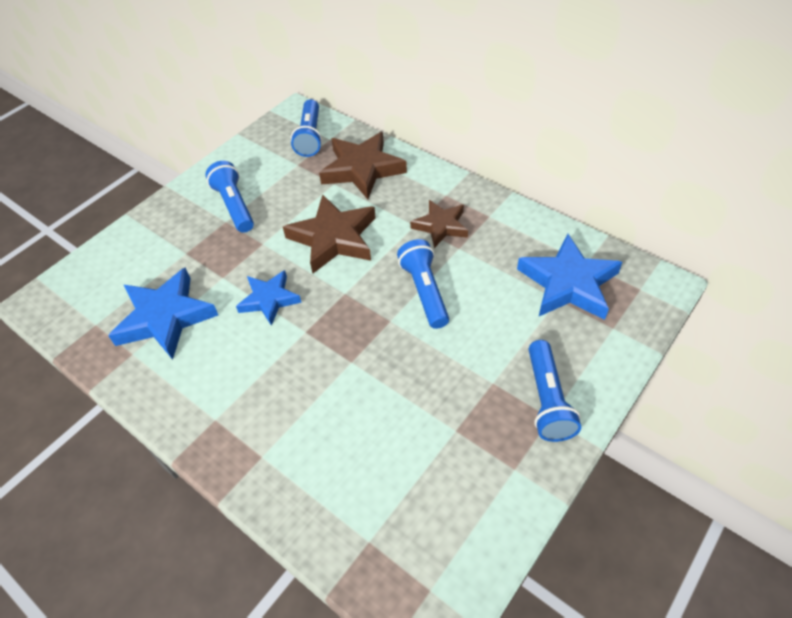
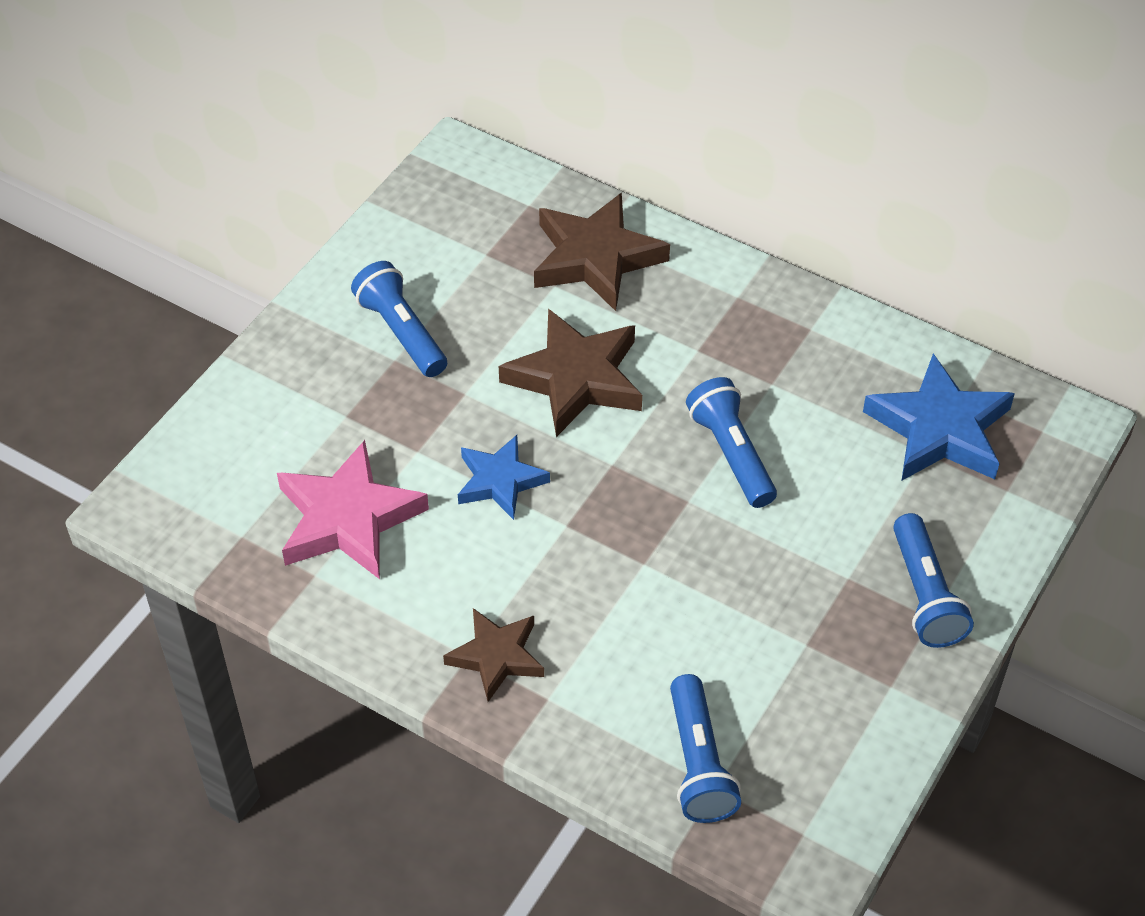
camera: 10 degrees left, 0 degrees up
blue star [108,268,218,360] -> pink star [277,440,429,579]
blue flashlight [291,99,322,157] -> blue flashlight moved to [670,674,741,823]
brown star [410,200,468,248] -> brown star moved to [443,608,544,702]

